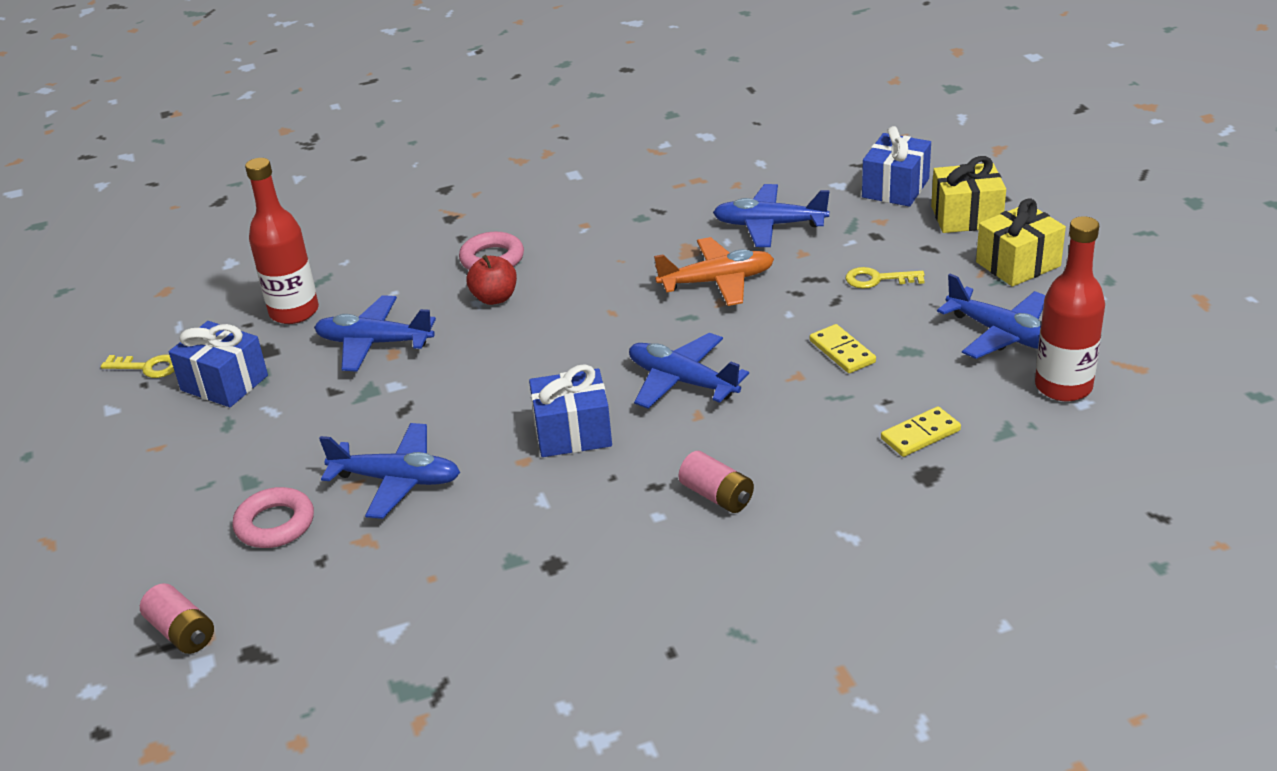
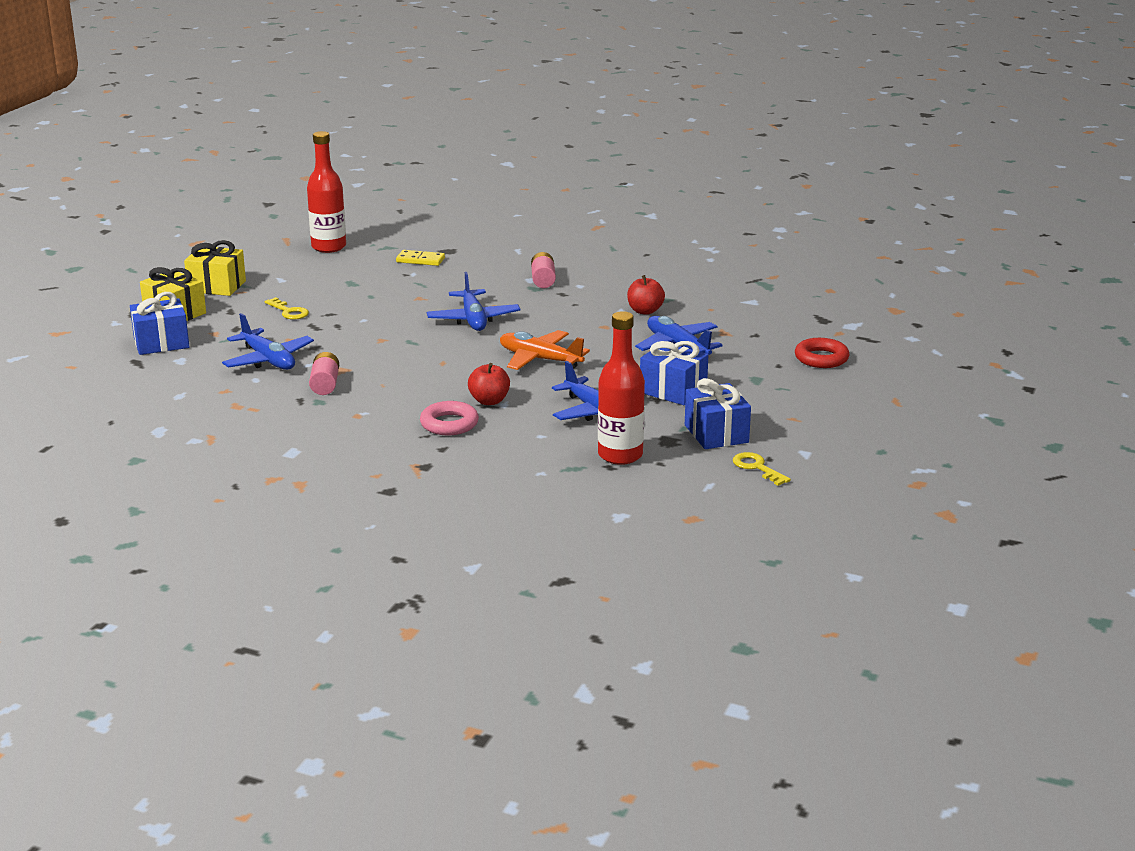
camera: 140 degrees left, 10 degrees down
pink battery [140,583,214,654] -> pink battery moved to [309,352,339,395]
pink ring [232,487,314,548] -> none
blue gift [529,364,612,457] -> blue gift moved to [640,341,708,405]
orange plane [654,237,774,306] -> orange plane moved to [500,330,590,370]
yellow domino [810,324,876,373] -> none
blue plane [937,274,1045,359] -> none
none -> red apple [627,275,665,315]
none -> red ring [795,338,850,368]

